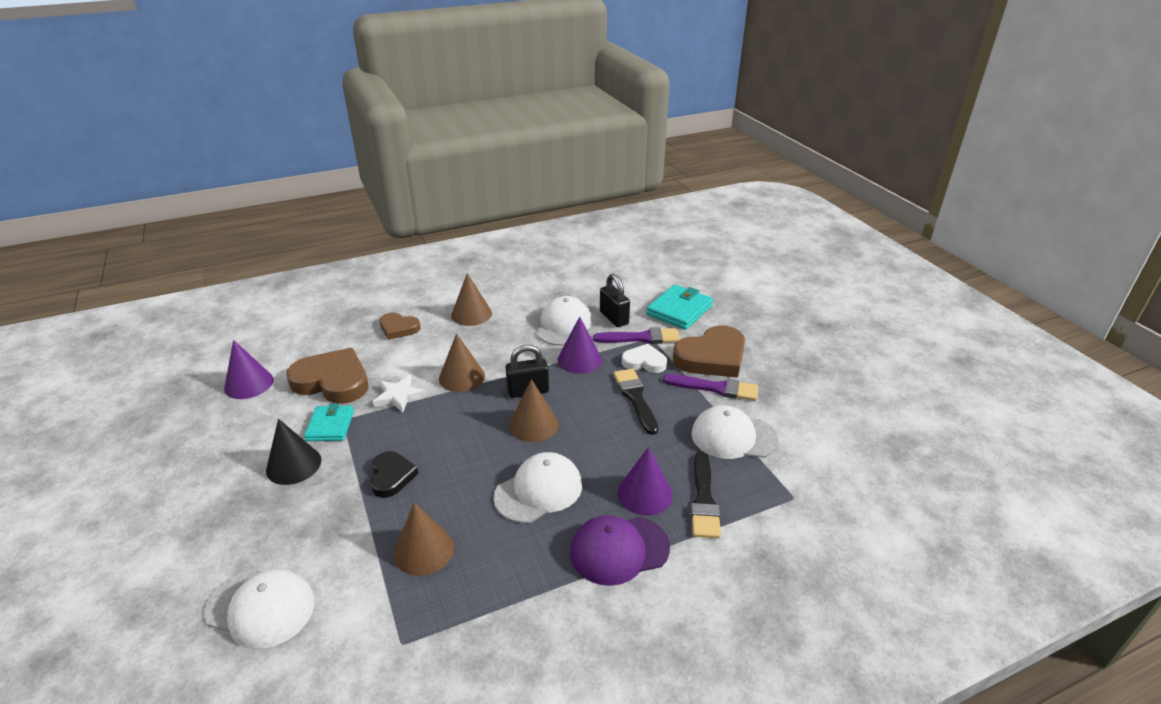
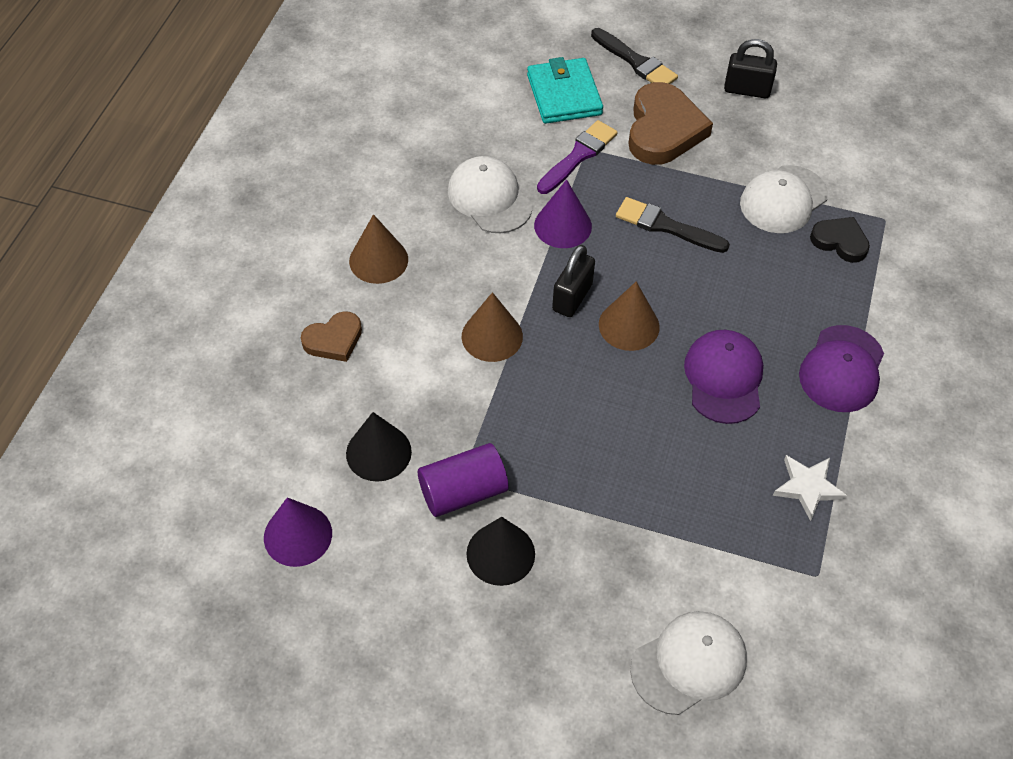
camera: 50 degrees left, 20 degrees up
brown heart [286,348,368,404] -> black cone [346,412,412,482]
turquoise wallet [304,404,354,441] -> purple cylinder [418,443,509,517]
black heart [371,451,419,498] -> black heart moved to [810,217,870,263]
white star [373,375,426,413] -> white star moved to [773,455,847,521]
brown cone [393,503,454,576] -> none
white cap [493,452,582,523] -> purple cap [684,330,763,424]
black padlock [600,273,630,327] -> black padlock moved to [724,39,777,98]
purple cone [617,447,673,515] -> none
white heart [622,344,667,373] -> none
purple brush [663,374,758,401] -> none
black brush [691,452,721,538] -> black brush moved to [591,28,678,84]

